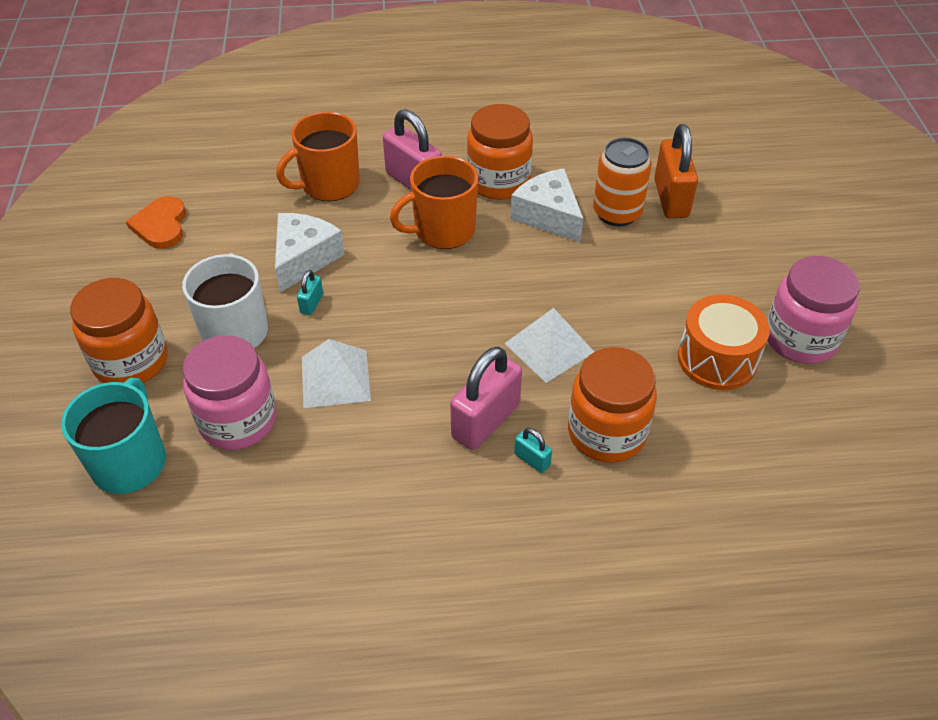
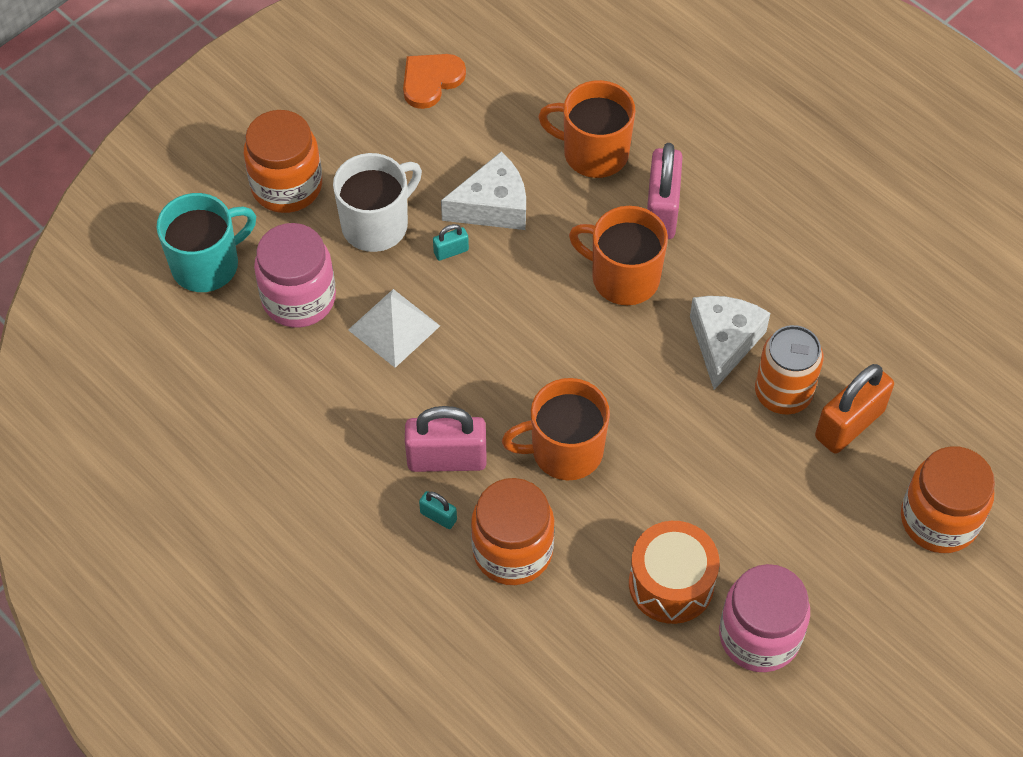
camera: 50 degrees right, 10 degrees up
orange jar [467,104,533,200] -> orange jar moved to [901,446,995,553]
white pyramid [504,308,594,383] -> orange mug [502,378,610,480]
turquoise padlock [514,428,552,473] -> turquoise padlock turned 60 degrees counterclockwise [419,491,457,529]

